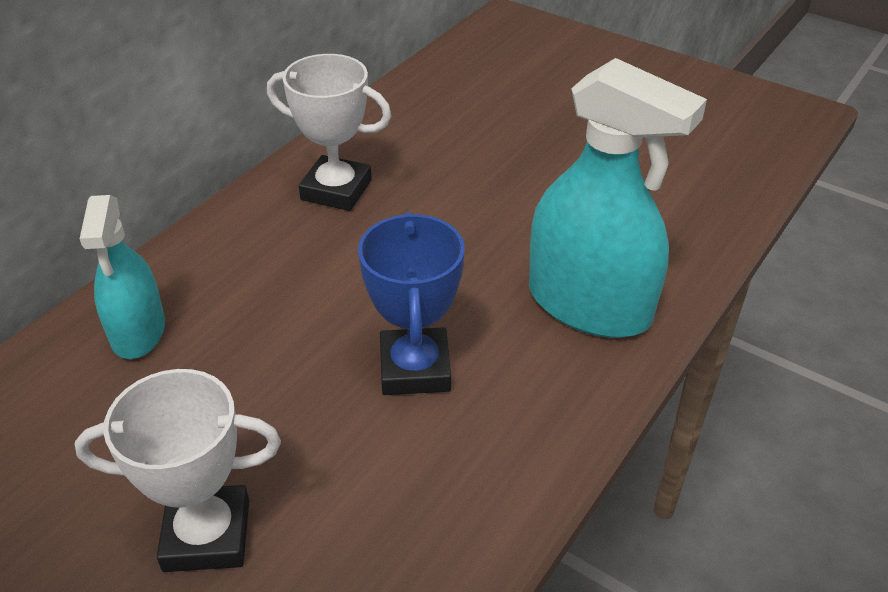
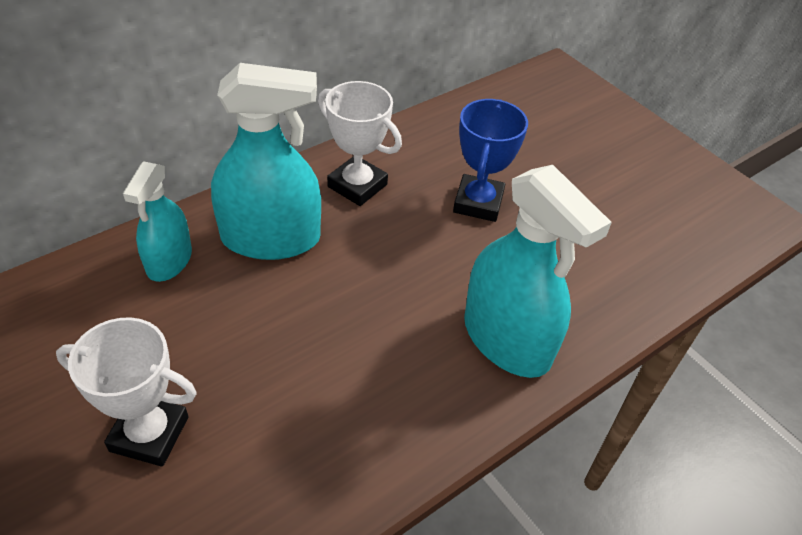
camera: 15 degrees right, 5 degrees up
blue trophy [358,212,465,395] -> blue trophy moved to [453,99,528,222]
none -> turquoise spray bottle [211,63,321,260]

